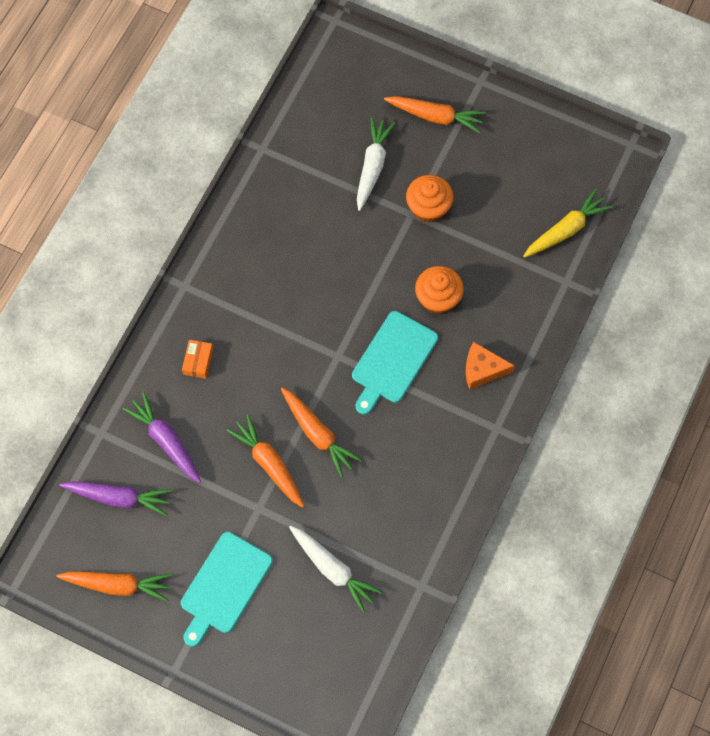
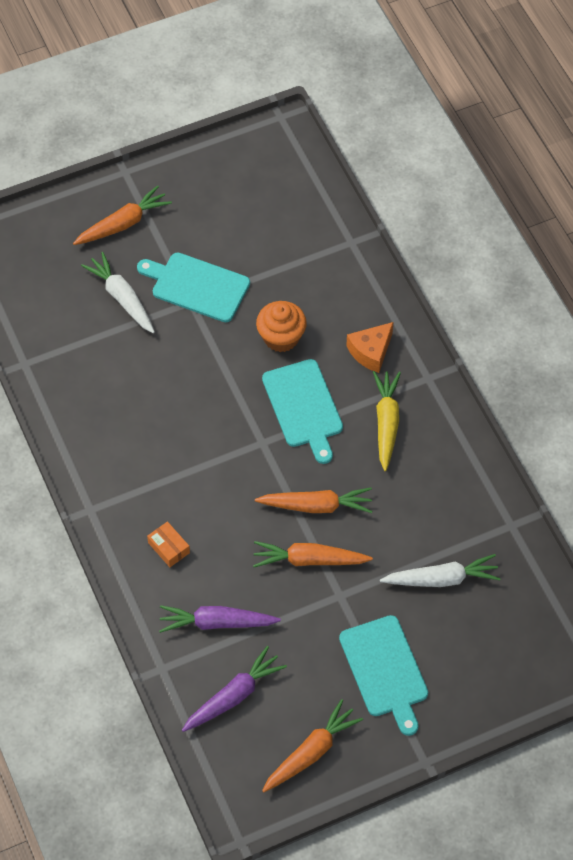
camera: 50 degrees left, 10 degrees down
orange cupcake [406,175,453,223] -> turquoise cutting board [137,252,250,322]
yellow carrot [523,189,612,258] -> yellow carrot moved to [373,371,401,471]

